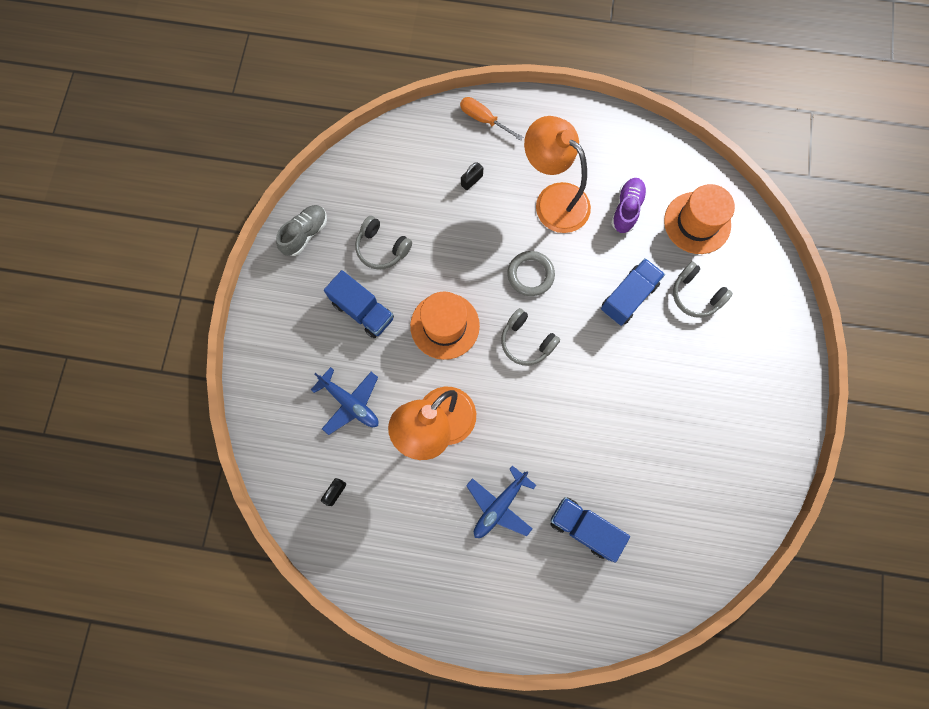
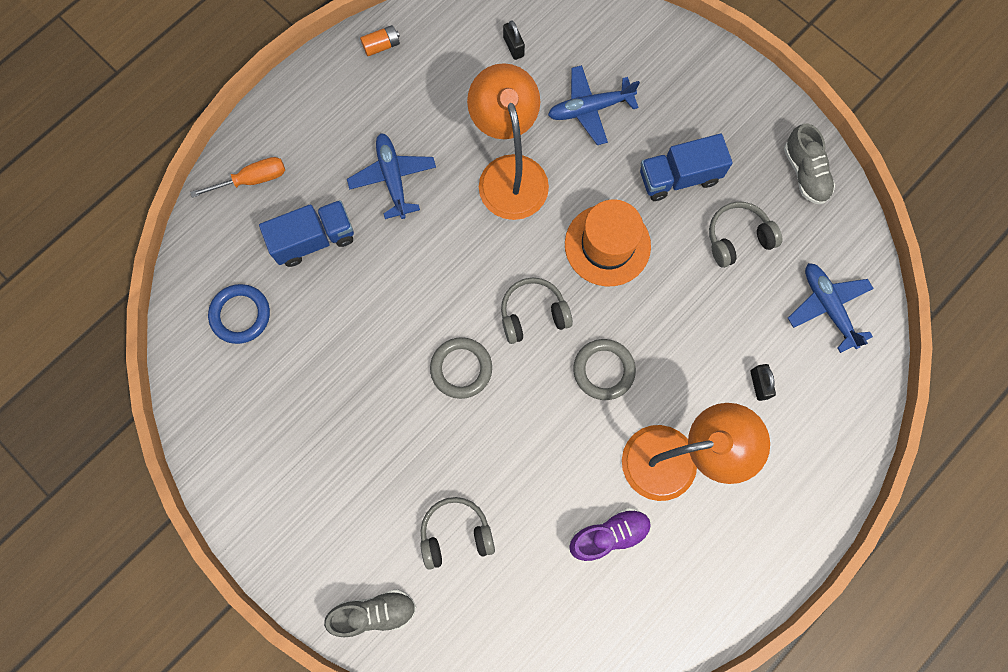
camera: 125 degrees right, 0 degrees up
orange screwdriver [460,97,523,141] -> orange screwdriver moved to [190,157,285,198]
blue truck [601,258,665,326] -> none
purple shoe [611,178,647,233] -> purple shoe turned 75 degrees counterclockwise [569,508,651,562]
orange hat [664,184,735,254] -> none
none -> blue ring [208,284,270,344]
none -> grey shoe [324,589,416,637]
none -> orange battery [360,25,400,56]
none -> grey ring [430,337,492,399]
none -> blue plane [788,263,874,353]

